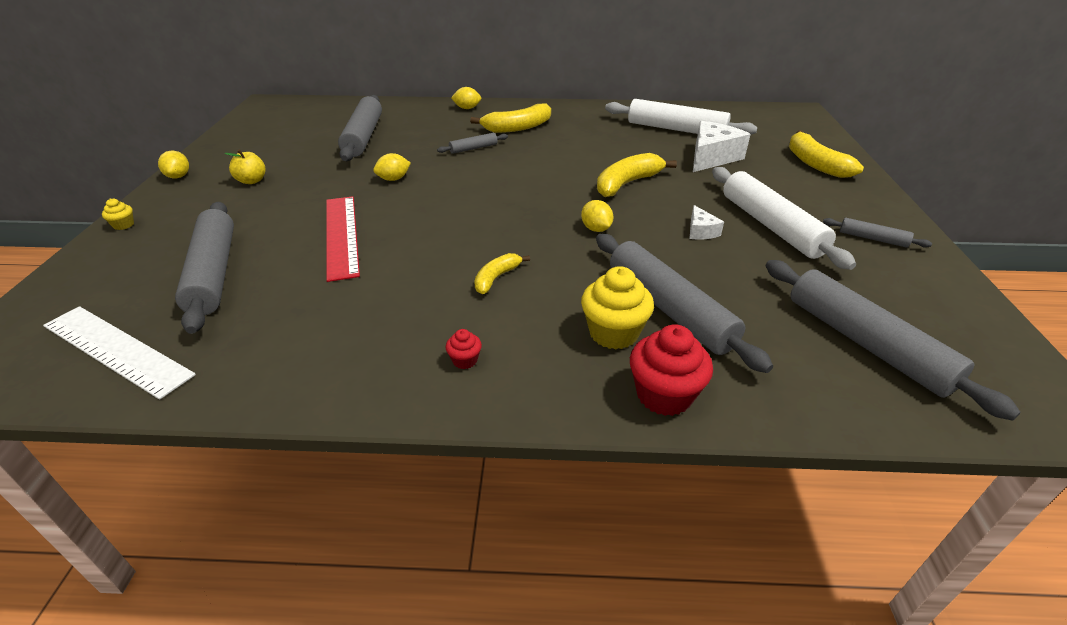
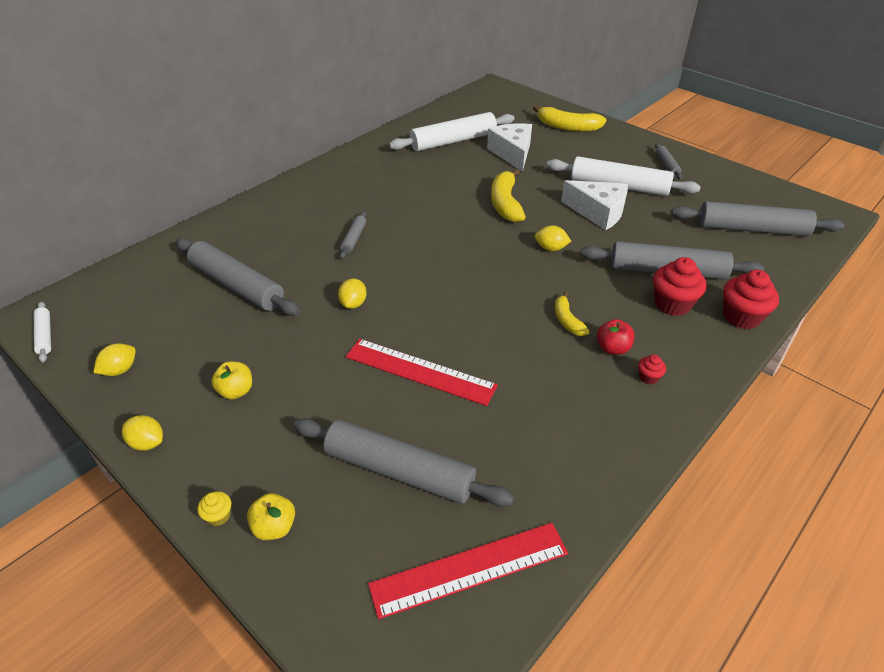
camera: 50 degrees left, 5 degrees up
white ruler [43,306,196,400] -> red ruler [368,523,568,619]
yellow lemon [451,87,481,109] -> yellow lemon moved to [93,343,136,376]
yellow banana [470,103,551,133] -> none
yellow cupcake [581,266,654,349] -> red cupcake [653,257,706,316]
white cheese [689,205,724,239] -> white cheese [561,180,628,230], size x2.00
grey rolling pin [823,218,932,248] -> grey rolling pin turned 75 degrees counterclockwise [655,143,683,180]
none -> white rolling pin [34,302,51,362]
none -> yellow apple [247,493,295,540]
none -> red apple [597,319,635,355]

